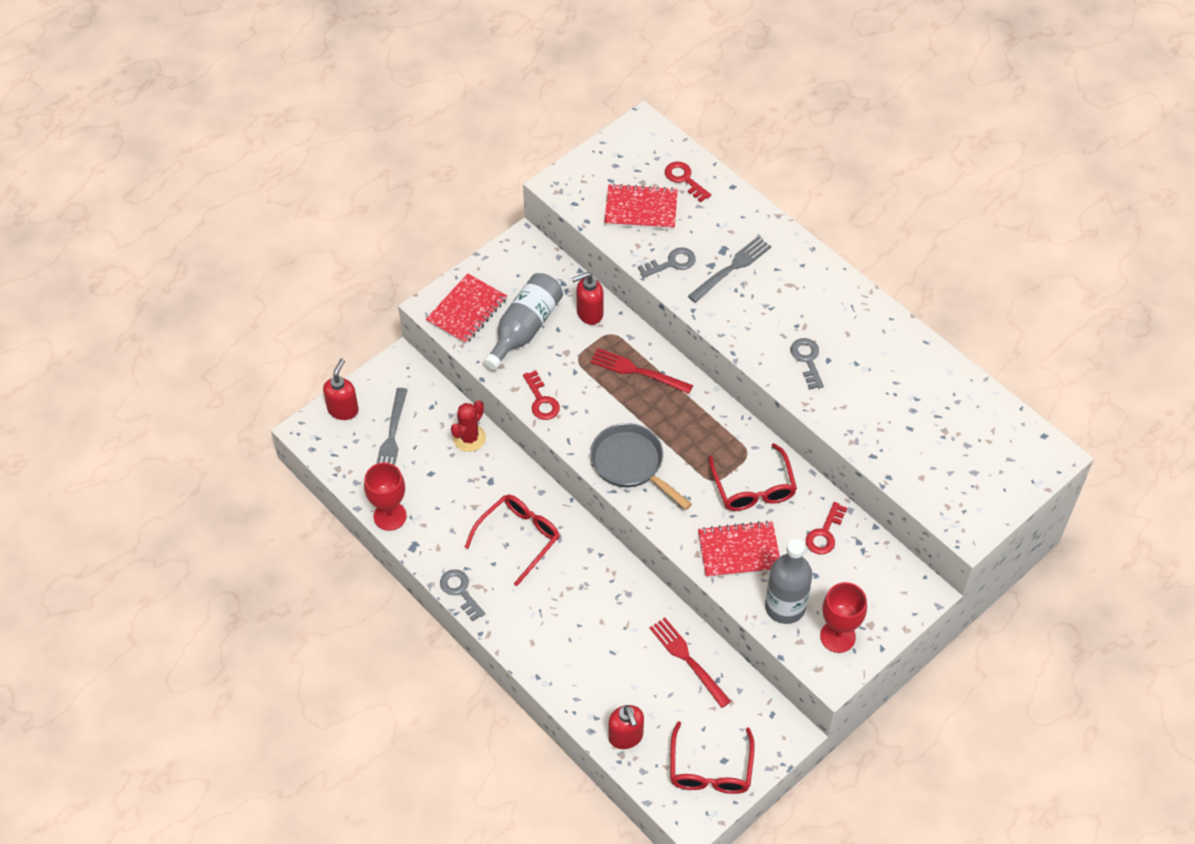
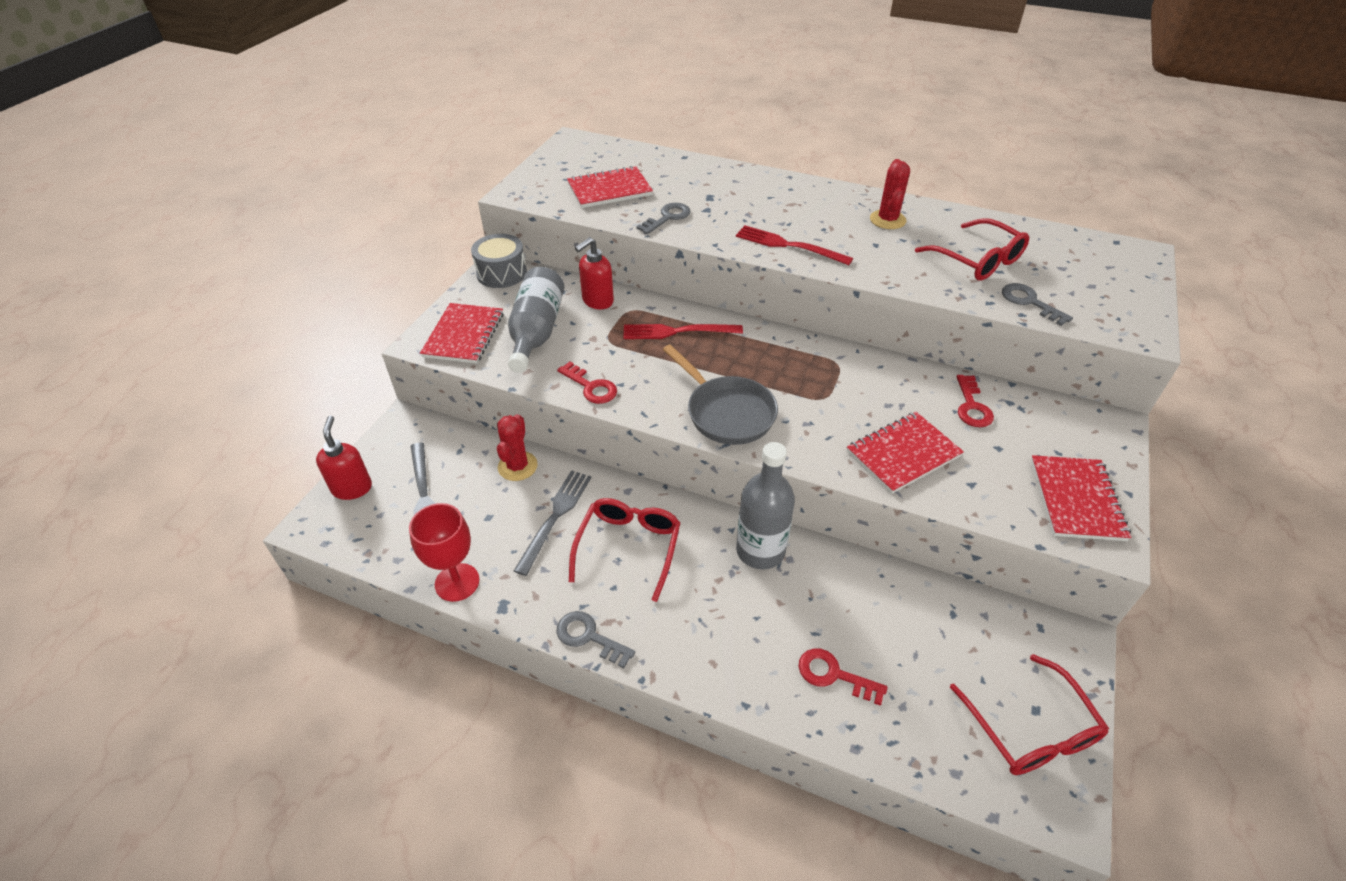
camera: 25 degrees left, 10 degrees down
grey pan [590,423,692,510] -> grey pan turned 150 degrees counterclockwise [663,345,778,445]
red soap dispenser [608,705,644,749] -> none
red fork [650,618,731,708] -> red fork moved to [736,225,853,265]
red key [665,162,711,202] -> red key moved to [798,648,888,706]
grey fork [688,237,771,303] -> grey fork moved to [514,470,592,576]
red glasses [708,443,797,511] -> red glasses moved to [915,218,1029,281]
grey bottle [765,539,812,624] -> grey bottle moved to [736,442,795,570]
grey key [791,338,824,390] -> grey key moved to [1002,283,1073,326]
red goblet [820,582,867,653] -> red notebook [1031,455,1132,541]
none -> grey drum [471,234,527,288]
none -> red cactus [870,159,910,229]

